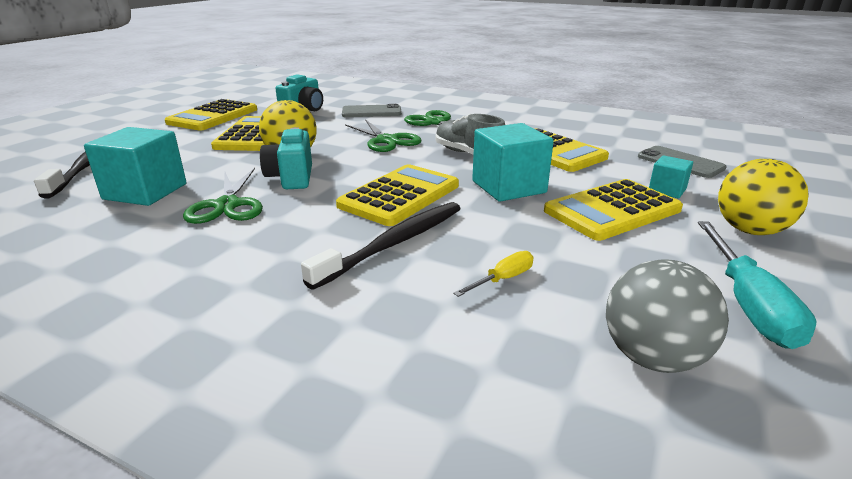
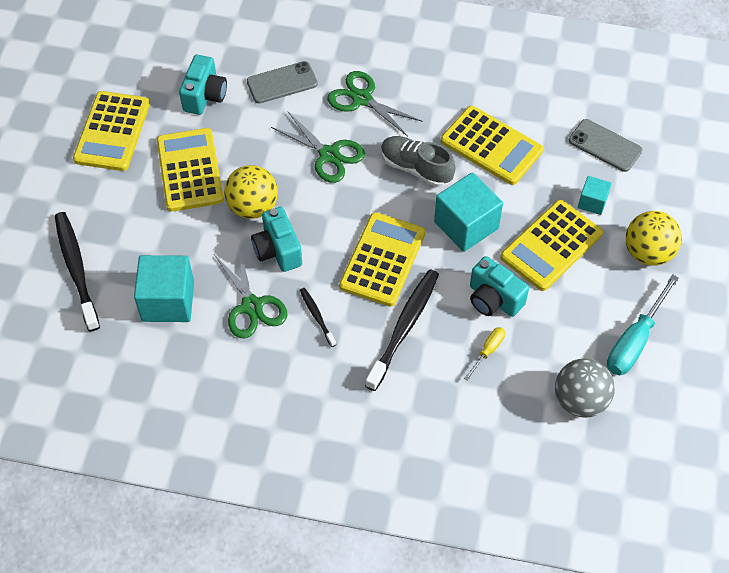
camera: 15 degrees left, 30 degrees up
turquoise screwdriver [698,221,816,349] -> turquoise screwdriver turned 45 degrees clockwise [607,274,679,375]
none -> black toothbrush [300,288,336,347]
none -> turquoise camera [470,256,529,317]

